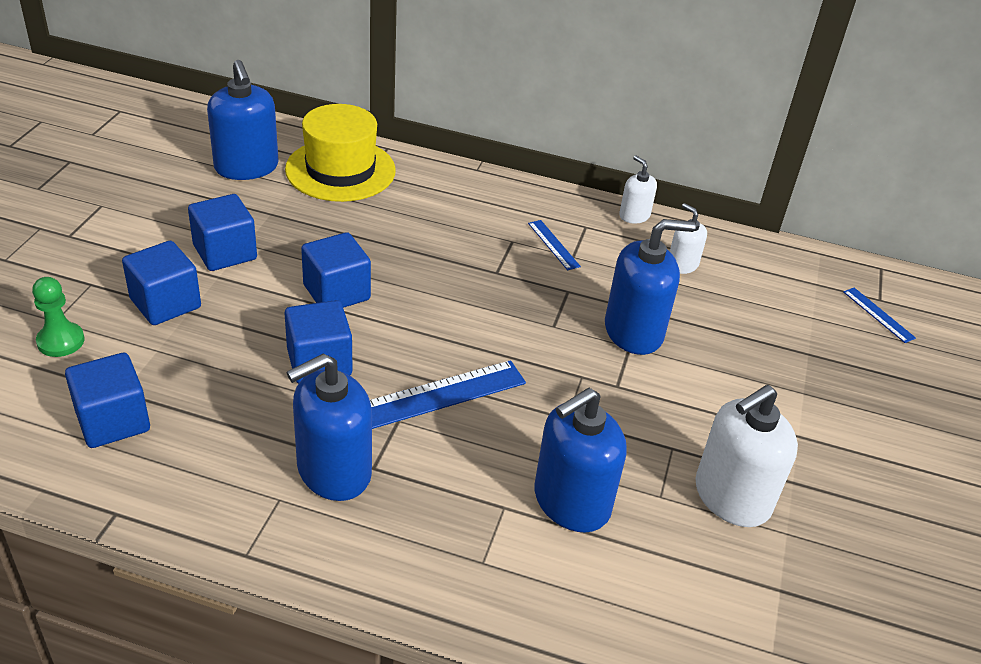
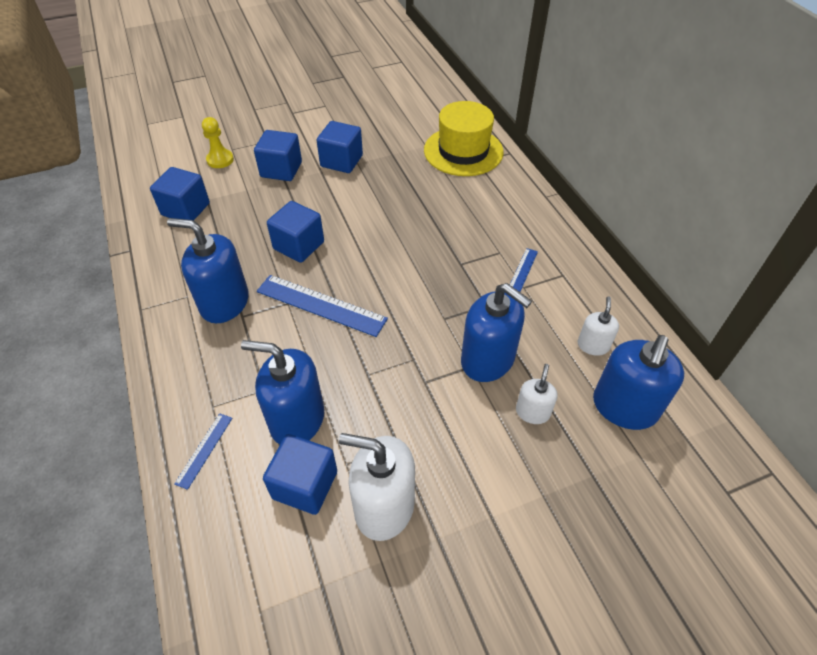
camera: 55 degrees right, 10 degrees up
green pawn [32,277,85,357] -> yellow pawn [202,117,234,168]
blue soap dispenser [207,60,279,180] -> blue soap dispenser moved to [593,335,684,430]
blue cube [301,232,371,308] -> blue cube moved to [263,434,337,515]
white soap dispenser [619,155,657,224] -> white soap dispenser moved to [516,364,557,424]
blue ruler [843,288,916,343] -> blue ruler moved to [174,413,232,490]

